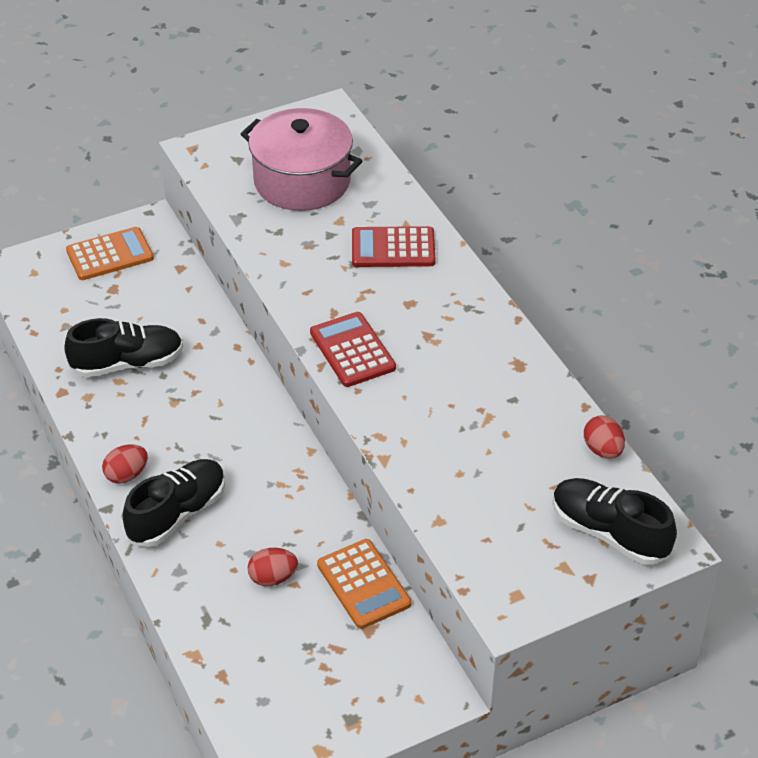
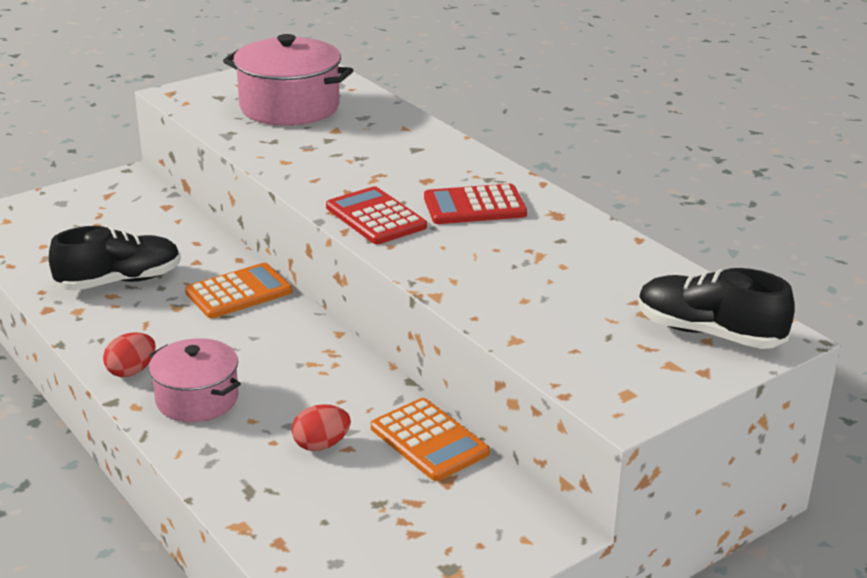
camera: 10 degrees left, 15 degrees down
orange calculator [66,227,154,280] -> orange calculator moved to [185,263,293,318]
black shoe [123,459,225,547] -> pink pot [149,338,241,422]
red calculator [352,226,435,267] -> red calculator moved to [424,184,527,224]
red egg [584,415,625,459] -> none

